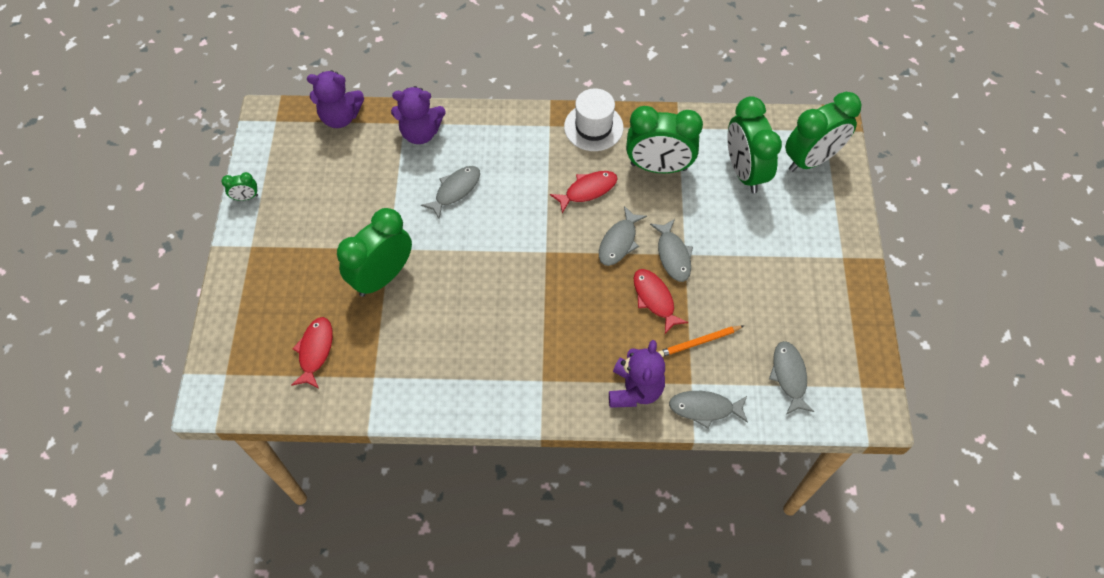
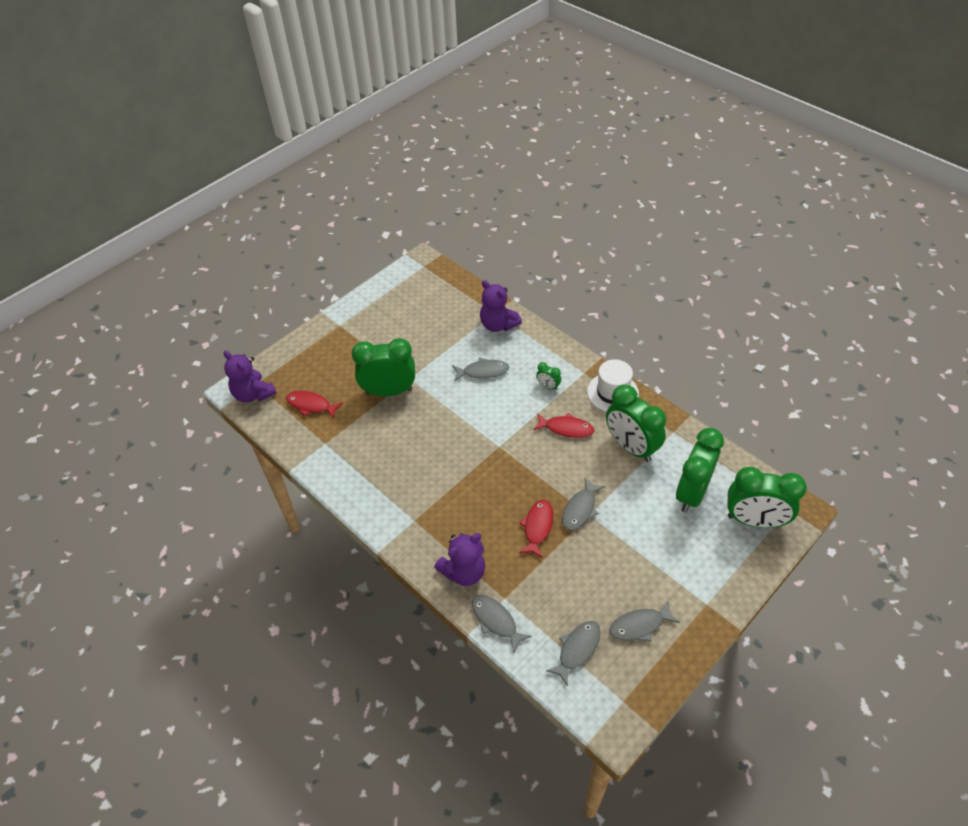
camera: 45 degrees right, 10 degrees down
green clock [221,172,258,201] -> green clock moved to [536,362,561,390]
red fish [291,317,333,389] -> red fish turned 120 degrees counterclockwise [286,391,343,419]
purple teddy bear [307,70,364,128] -> purple teddy bear moved to [223,351,277,403]
grey fish [599,206,647,266] -> grey fish moved to [609,601,680,642]
orange pencil [658,326,744,357] -> none

